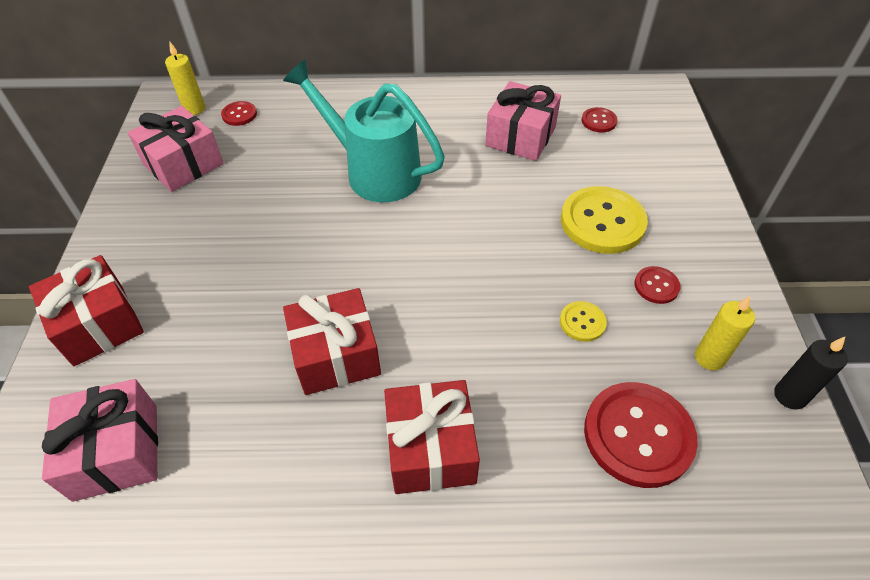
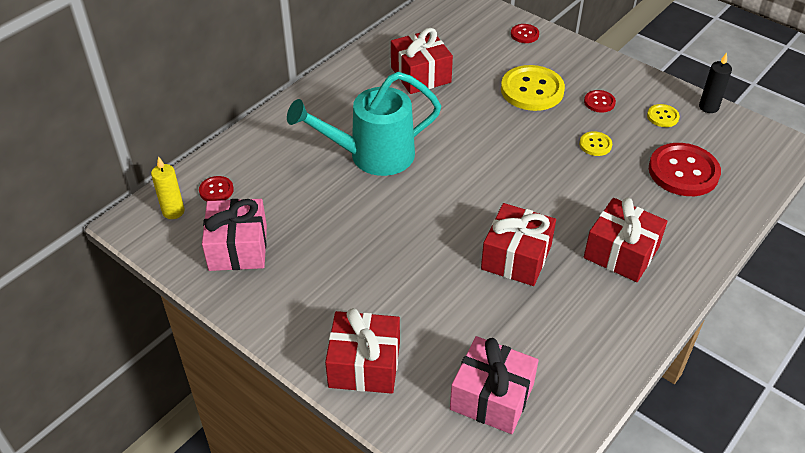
camera: 50 degrees left, 5 degrees down
pink gift [485,81,561,161] -> red gift [391,28,453,94]
red button [582,107,618,133] -> red button moved to [511,24,539,43]
yellow candle [695,296,755,370] -> yellow button [647,104,680,127]

